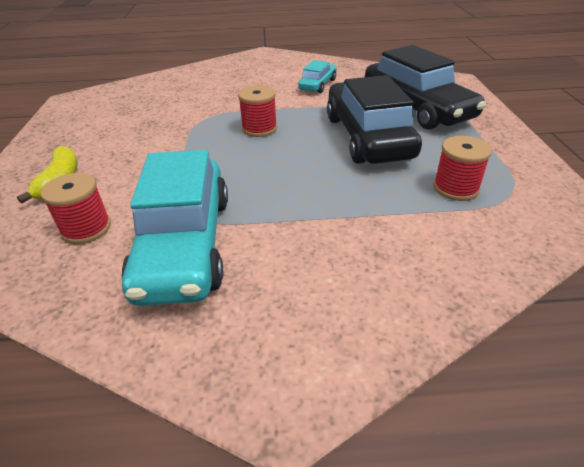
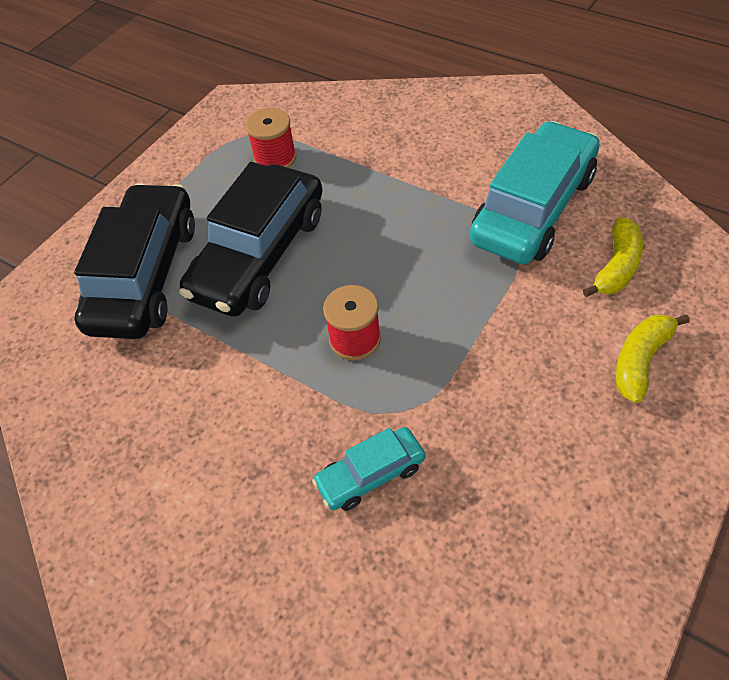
camera: 140 degrees left, 15 degrees up
red spool [41,173,111,244] -> yellow banana [583,217,643,297]
turquoise car [298,60,337,93] -> turquoise car moved to [312,427,425,511]

